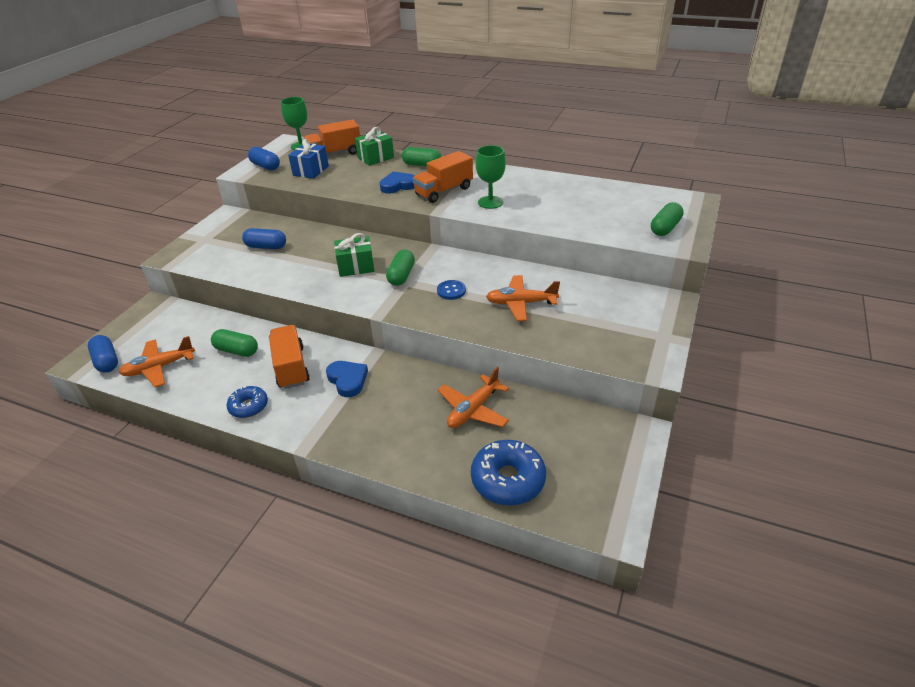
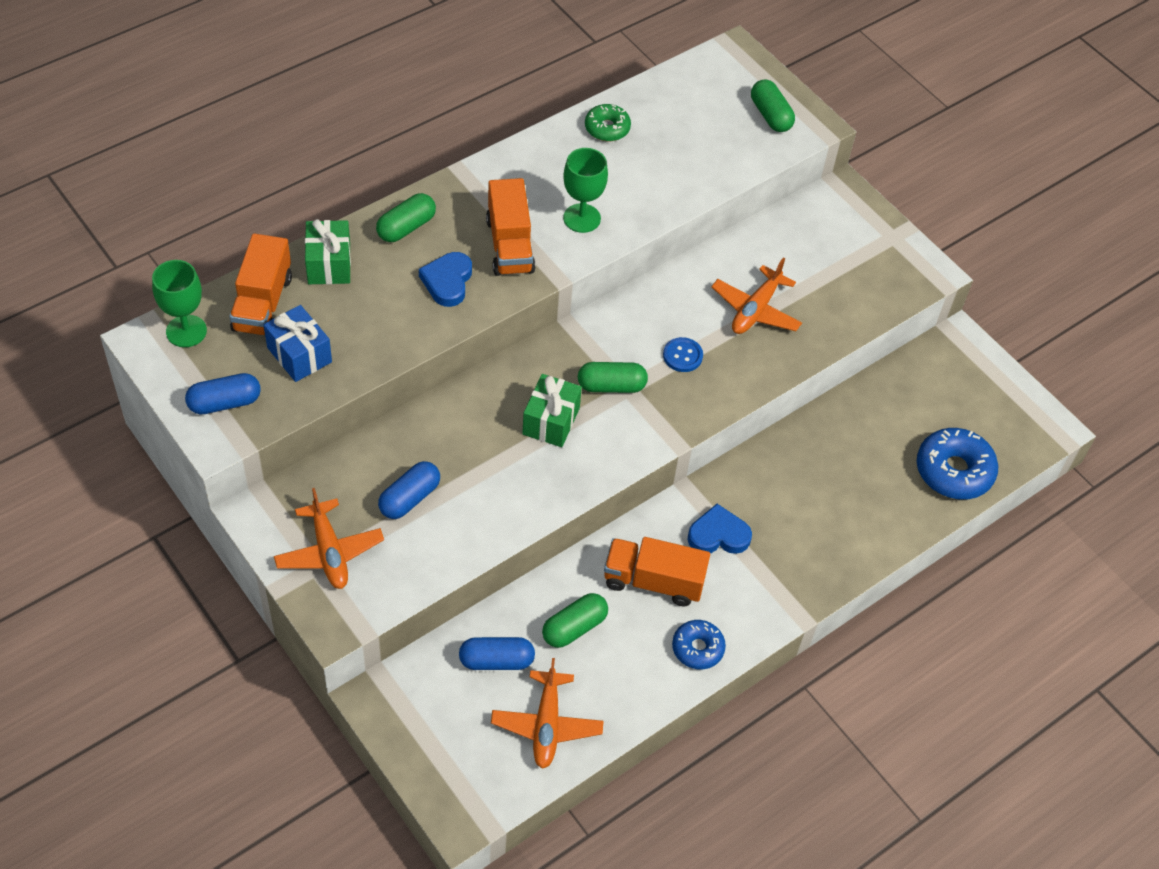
camera: 65 degrees left, 15 degrees up
blue capsule [88,335,118,373] -> blue capsule moved to [459,637,535,670]
green capsule [386,250,415,286] -> green capsule turned 45 degrees counterclockwise [578,362,648,393]
orange plane [438,367,509,428] -> orange plane moved to [274,488,384,589]
none -> green donut [585,104,631,141]

